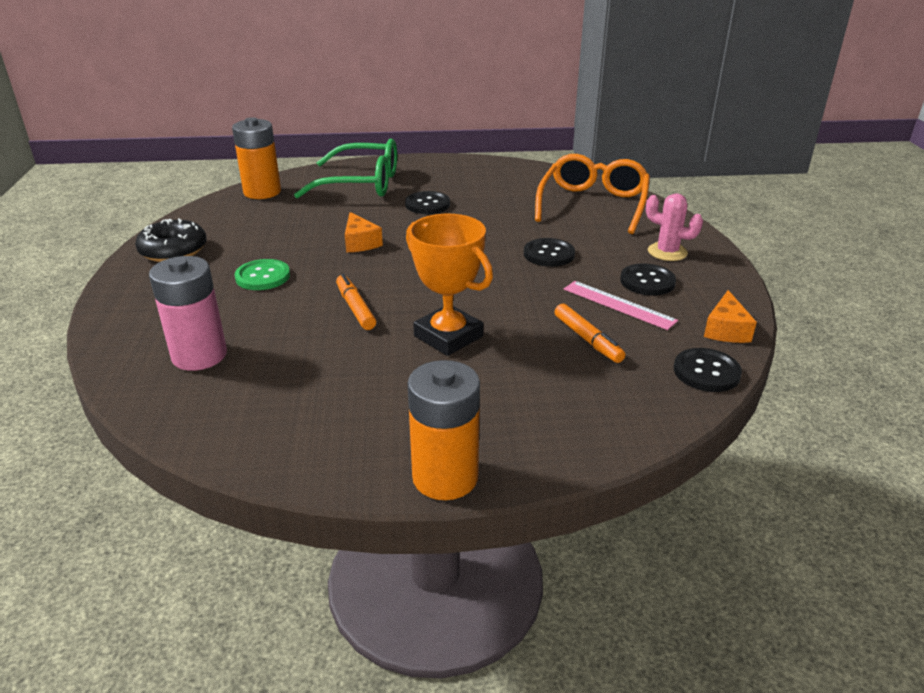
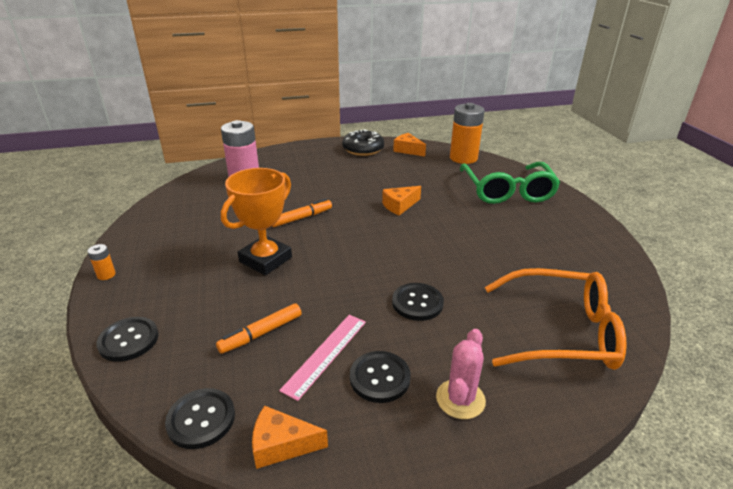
camera: 80 degrees right, 0 degrees up
green button [235,259,290,290] -> none
black button [405,191,450,214] -> black button moved to [96,317,158,362]
orange battery [408,360,480,500] -> orange battery [87,244,116,280], size x0.42
none -> orange cheese [393,133,426,156]

